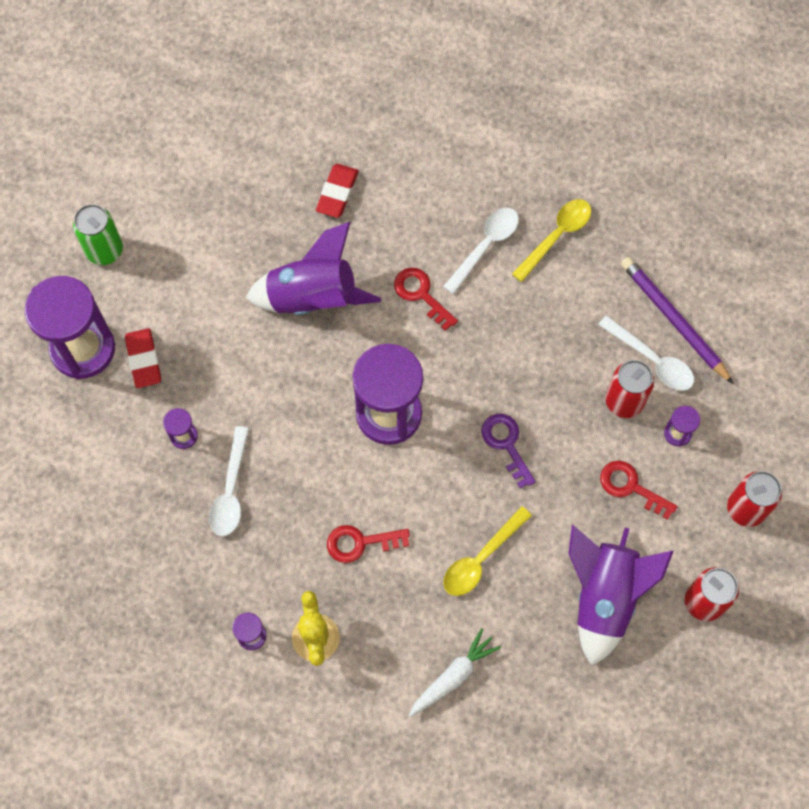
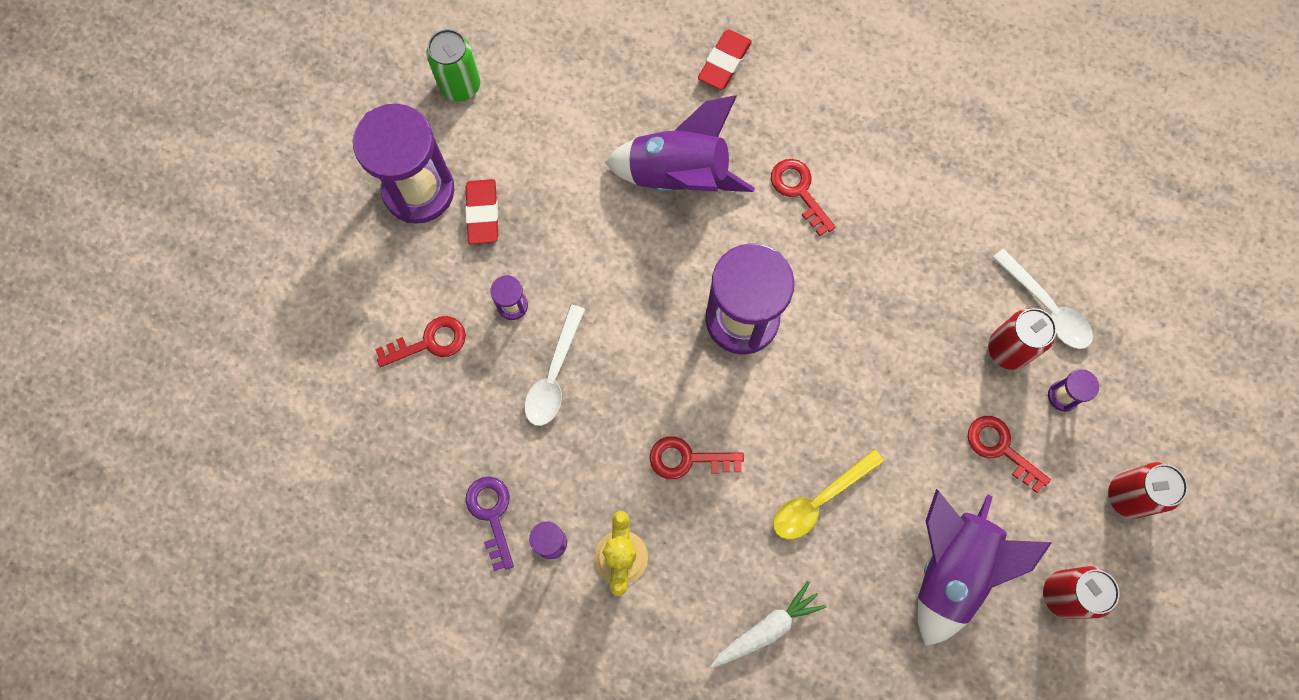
camera: 10 degrees right, 5 degrees up
white spoon [443,208,519,294] -> none
purple key [481,414,536,488] -> purple key moved to [466,477,514,571]
yellow spoon [512,199,591,282] -> none
purple pencil [621,257,734,384] -> none
none -> red key [375,316,466,367]

